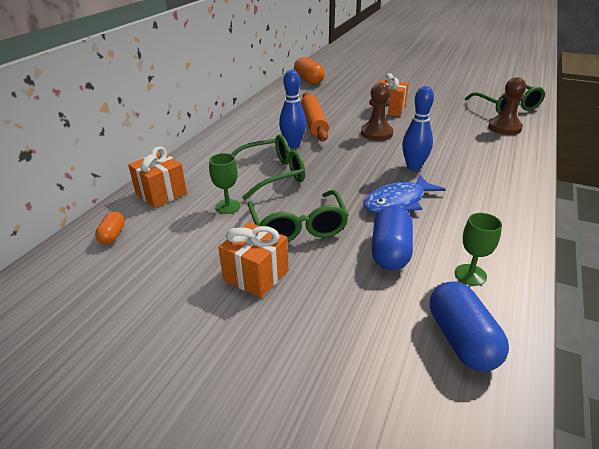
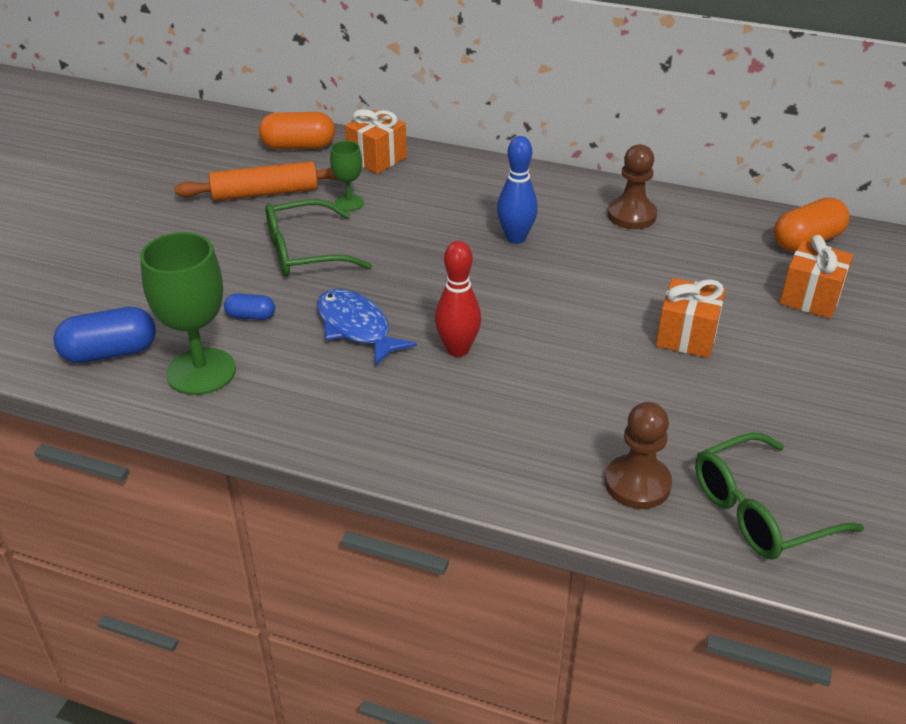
camera: 85 degrees right, 5 degrees up
orange capsule [95,212,125,245] -> orange capsule [259,112,335,150], size x1.83
orange gift [218,222,289,298] -> orange gift moved to [780,235,853,319]
green glasses [232,134,305,200] -> none
orange rolling pin [301,92,329,141] -> orange rolling pin moved to [174,161,338,201]
brown pawn [361,83,393,141] -> brown pawn moved to [608,144,657,229]
blue capsule [371,205,413,270] -> blue capsule [224,294,275,320], size x0.55
blue bowling pin [402,86,434,170] -> red bowling pin [435,241,481,357]
green goblet [455,213,502,286] -> green goblet [140,232,236,395], size x1.91

